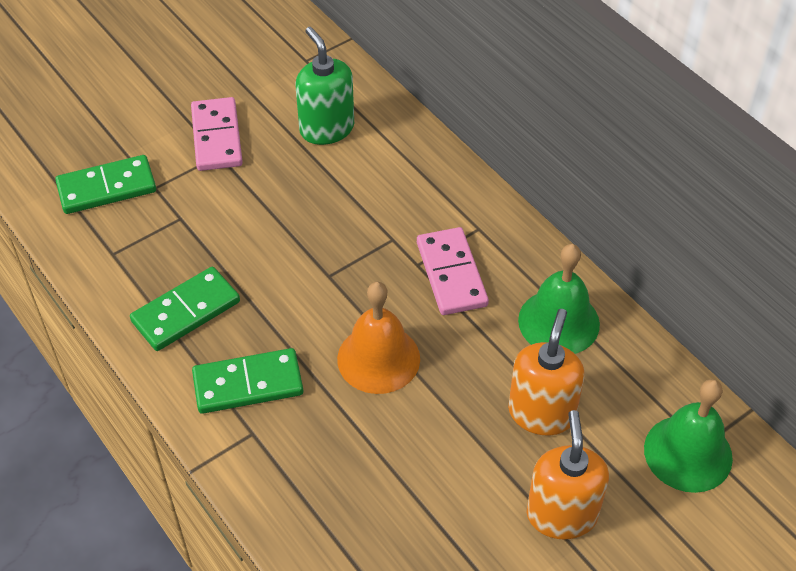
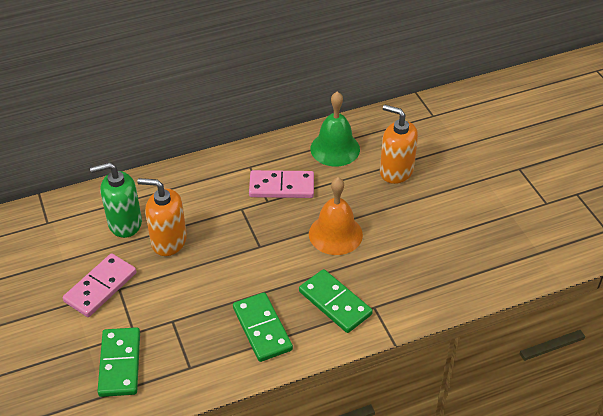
camera: 75 degrees left, 5 degrees down
pink domino [191,97,243,171] -> pink domino turned 60 degrees counterclockwise [63,253,136,317]
green domino [192,348,303,414] -> green domino turned 45 degrees counterclockwise [299,269,373,333]
orange soap dispenser [527,410,609,539] -> orange soap dispenser moved to [137,178,187,256]
green bell [644,379,733,493] -> none

